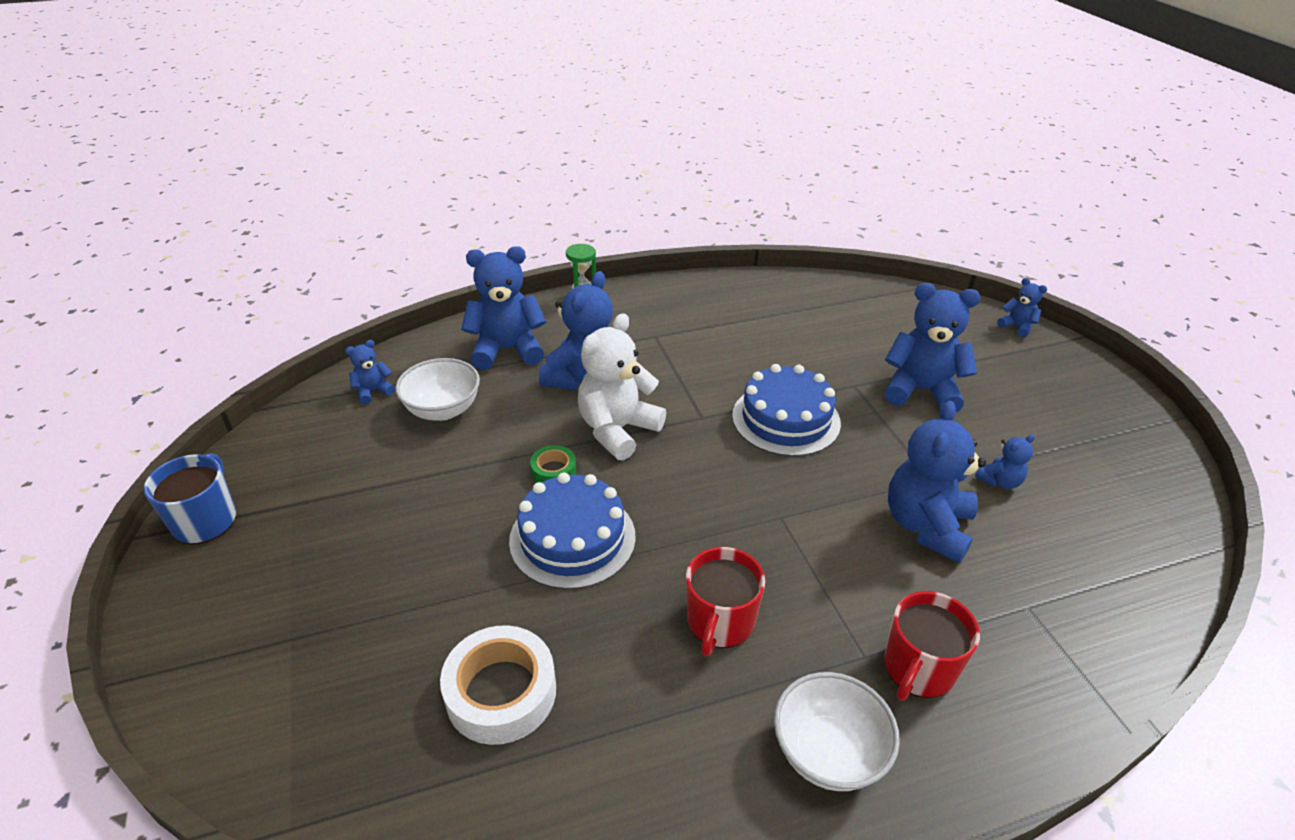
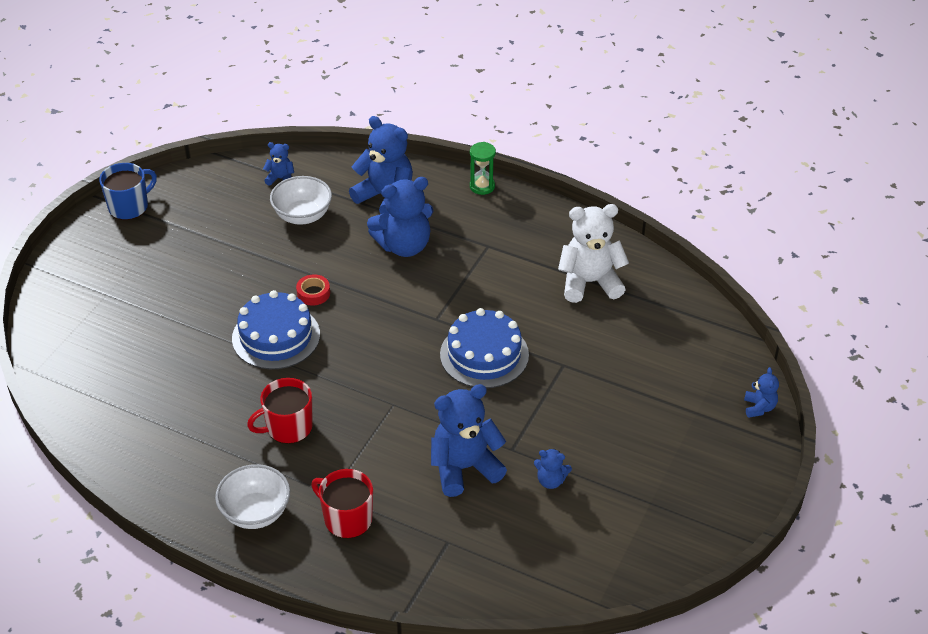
camera: 45 degrees right, 5 degrees up
white tape [440,625,556,745] -> none
green tape [530,445,576,483] -> red tape [296,274,330,306]
white teddy bear [578,313,666,461] -> white teddy bear moved to [558,204,629,303]
blue teddy bear [884,283,980,412] -> none
red mug [884,591,980,701] -> red mug turned 45 degrees clockwise [311,469,373,539]

